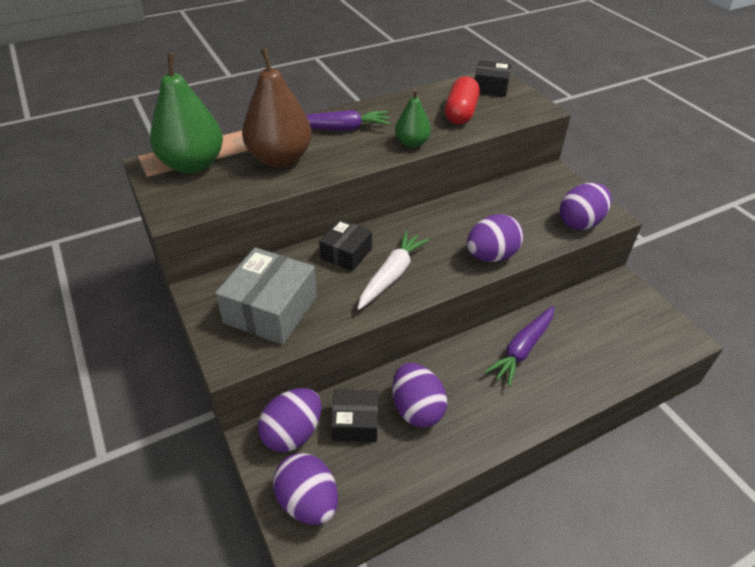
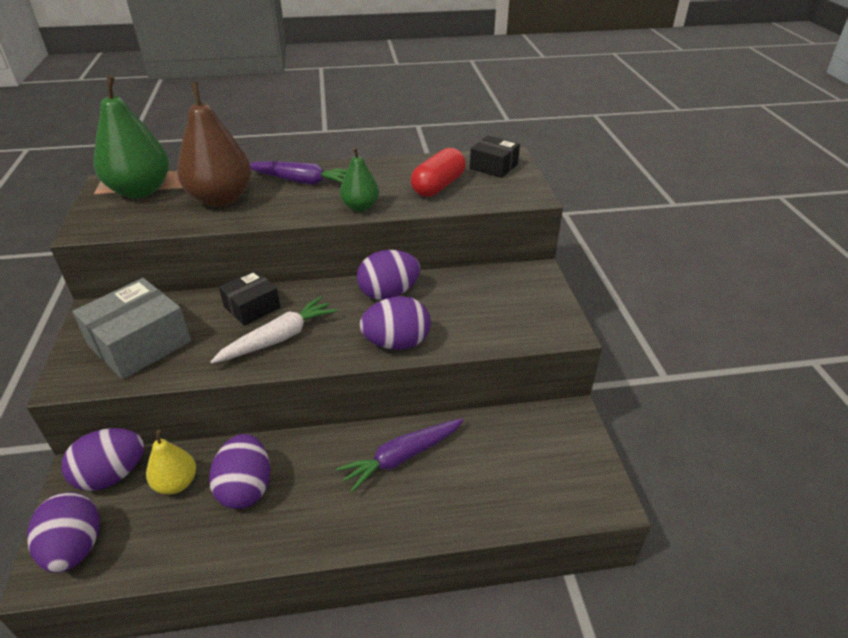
camera: 20 degrees right, 5 degrees down
black box [331,390,378,442] -> yellow pear [146,430,196,495]
purple egg [560,182,611,230] -> purple egg moved to [357,250,420,300]

